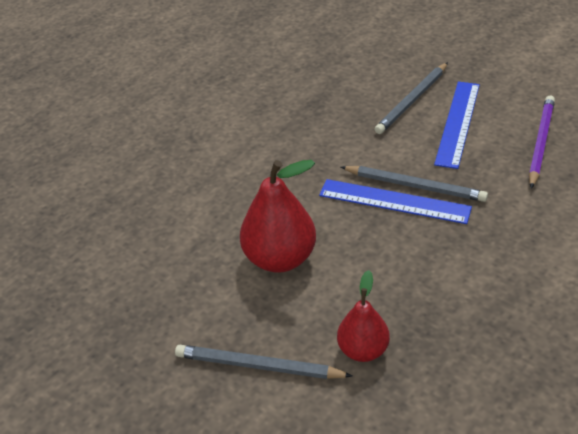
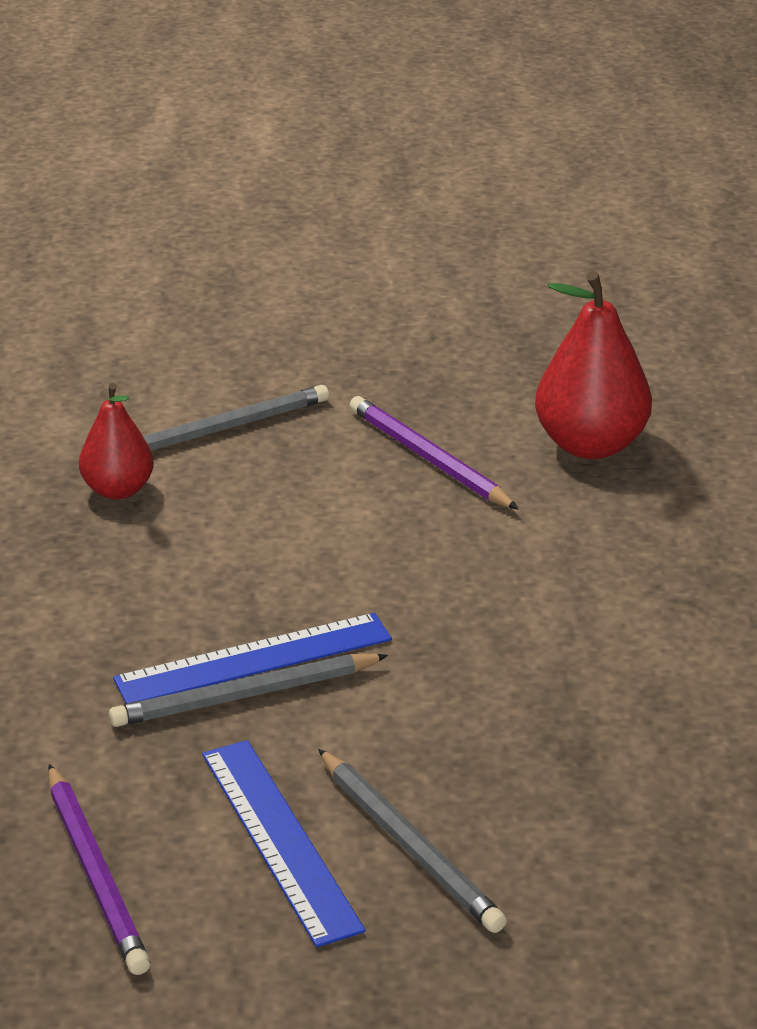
camera: 135 degrees right, 10 degrees down
red pear [240,160,316,273] -> red pear moved to [535,271,652,459]
grey pencil [374,62,448,134] -> grey pencil turned 150 degrees clockwise [318,749,507,933]
none -> purple pencil [350,396,519,510]

